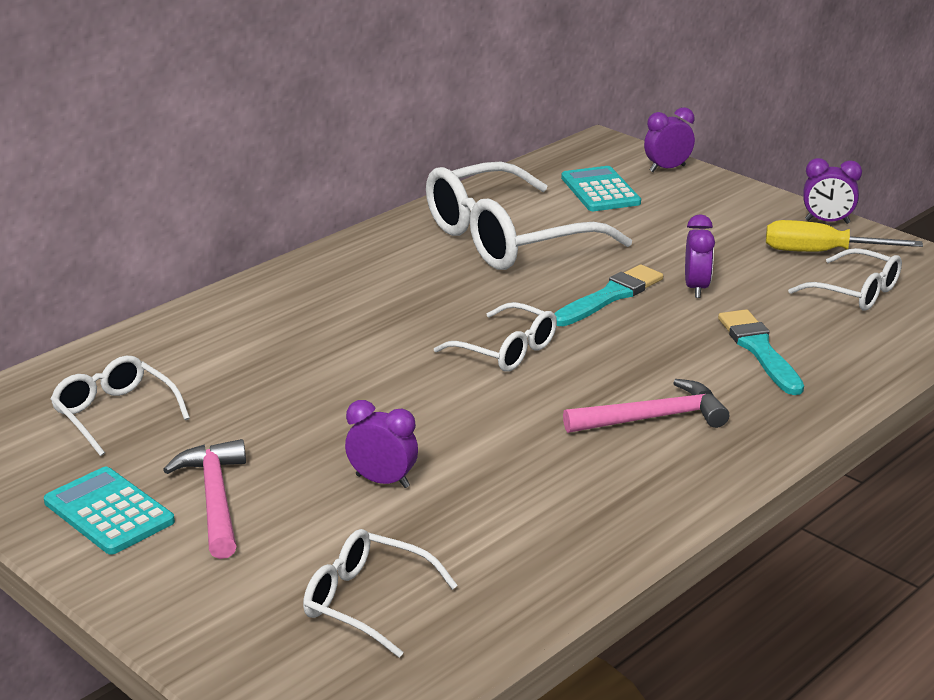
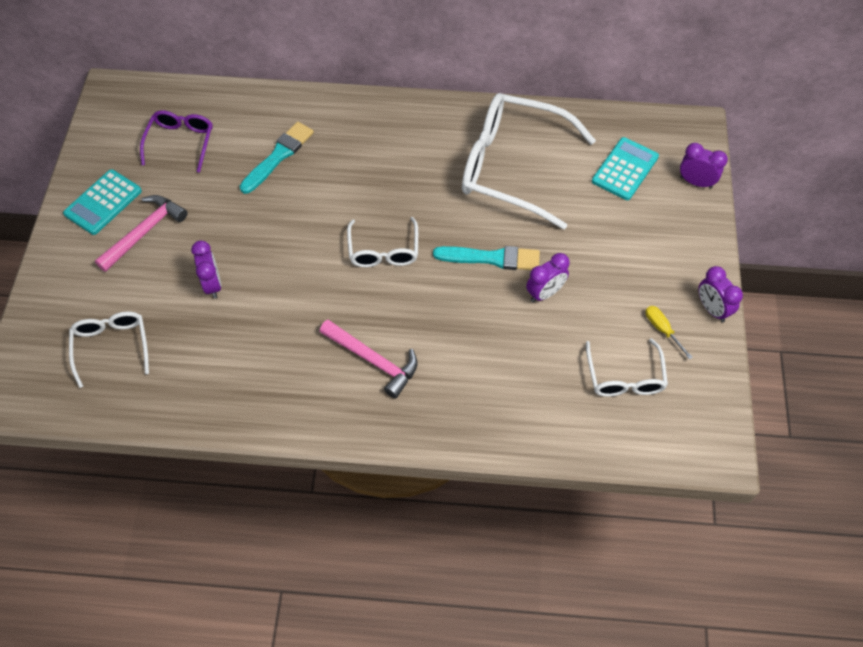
camera: 50 degrees right, 30 degrees up
turquoise calculator [44,467,175,555] -> turquoise calculator turned 150 degrees counterclockwise [63,169,142,235]
white glasses [50,356,190,456] -> purple glasses [140,110,213,173]
turquoise brush [718,309,804,395] -> turquoise brush moved to [240,122,314,194]
yellow screwdriver [766,220,923,252] -> yellow screwdriver [646,306,693,360], size x0.55

